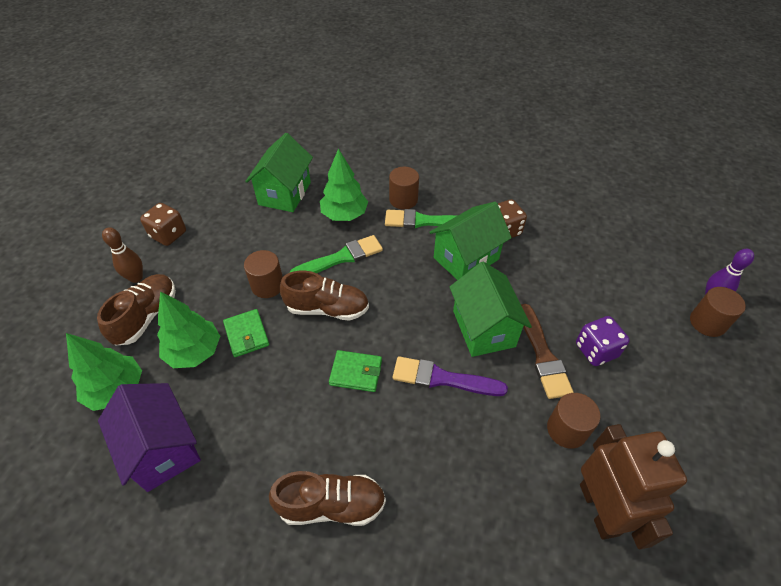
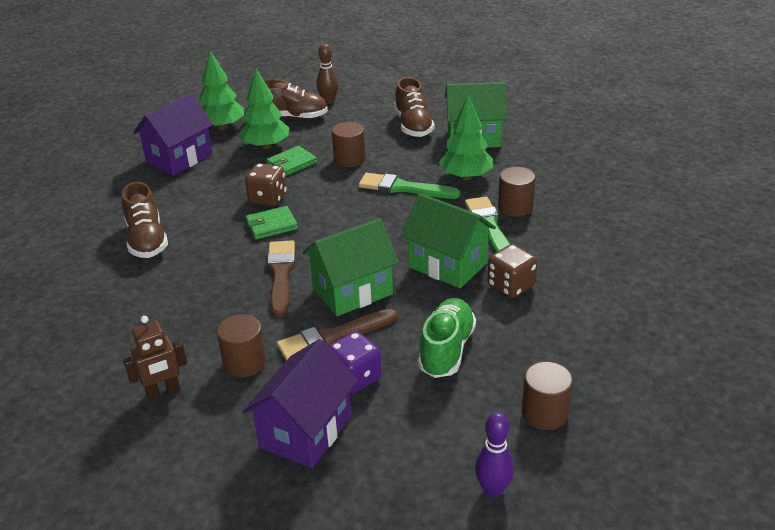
camera: 75 degrees right, 15 degrees down
brown dice [140,203,186,246] -> brown dice moved to [245,163,287,206]
brown shoe [280,270,369,321] -> brown shoe moved to [394,77,435,137]
green brush [290,235,383,273] -> green brush turned 150 degrees clockwise [359,173,460,199]
green wallet [329,350,382,392] -> green wallet turned 75 degrees clockwise [245,206,298,240]
purple brush [393,356,508,396] -> brown brush [267,240,295,317]
brown robot [580,424,687,549] -> brown robot [123,316,187,400], size x0.58
brown cylinder [690,287,746,337] -> brown cylinder moved to [522,362,573,430]
none -> purple house [242,339,358,469]
none -> green shoe [418,298,476,378]

